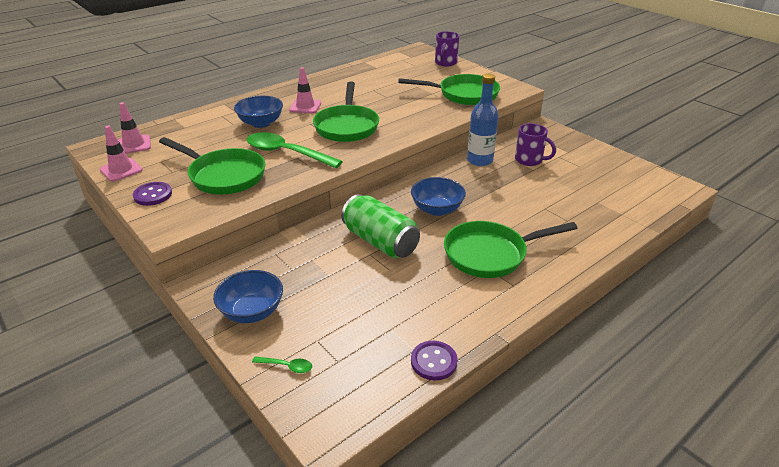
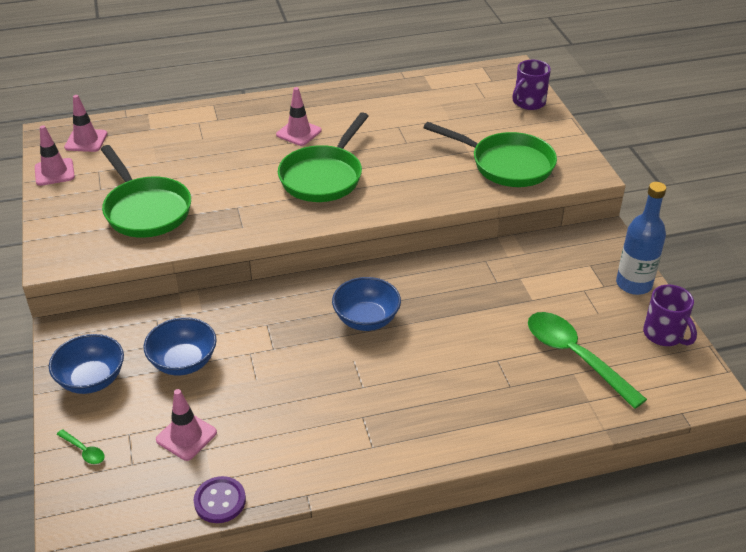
camera: 25 degrees right, 5 degrees up
purple button [133,182,172,206] -> none
blue bowl [234,96,283,128] -> blue bowl moved to [144,317,217,375]
green spoon [247,132,343,168] -> green spoon moved to [528,312,647,409]
green can [341,194,420,258] -> none
green pan [444,221,577,278] -> none
blue bottle [467,73,499,166] -> blue bottle moved to [616,182,666,295]
purple mug [515,123,556,166] -> purple mug moved to [643,285,697,346]
none -> pink traffic cone [156,389,217,461]

